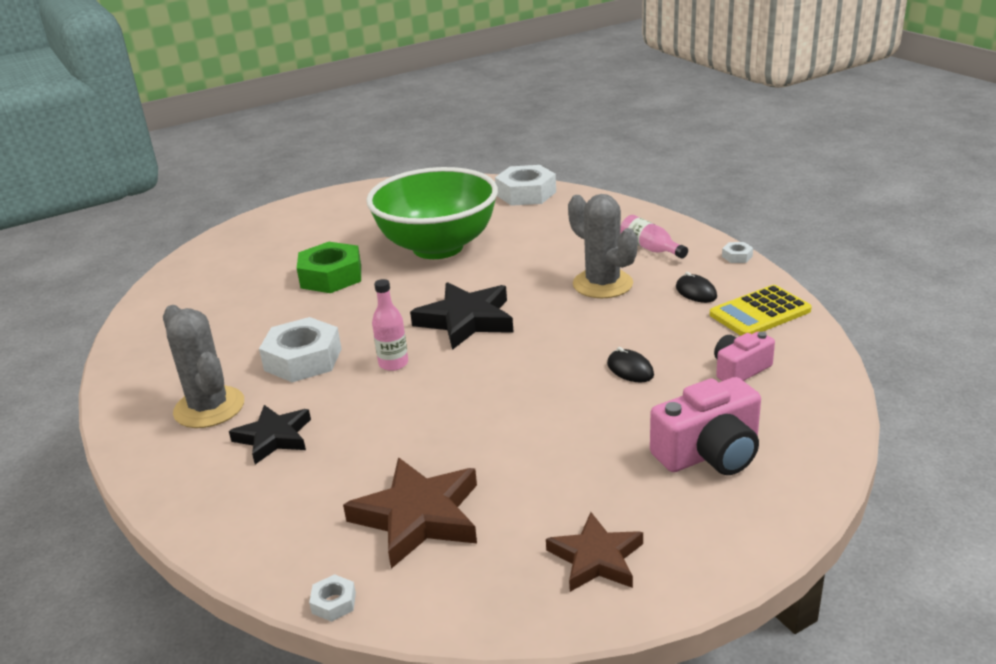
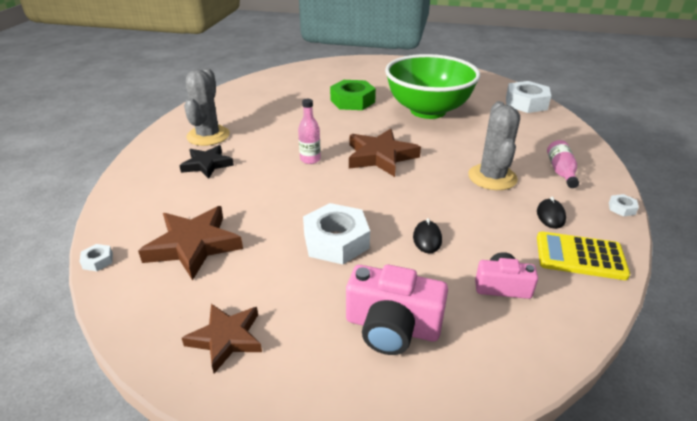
camera: 40 degrees right, 5 degrees up
white nut [259,317,341,382] -> white nut moved to [303,203,370,264]
black star [410,282,514,350] -> brown star [349,129,421,177]

